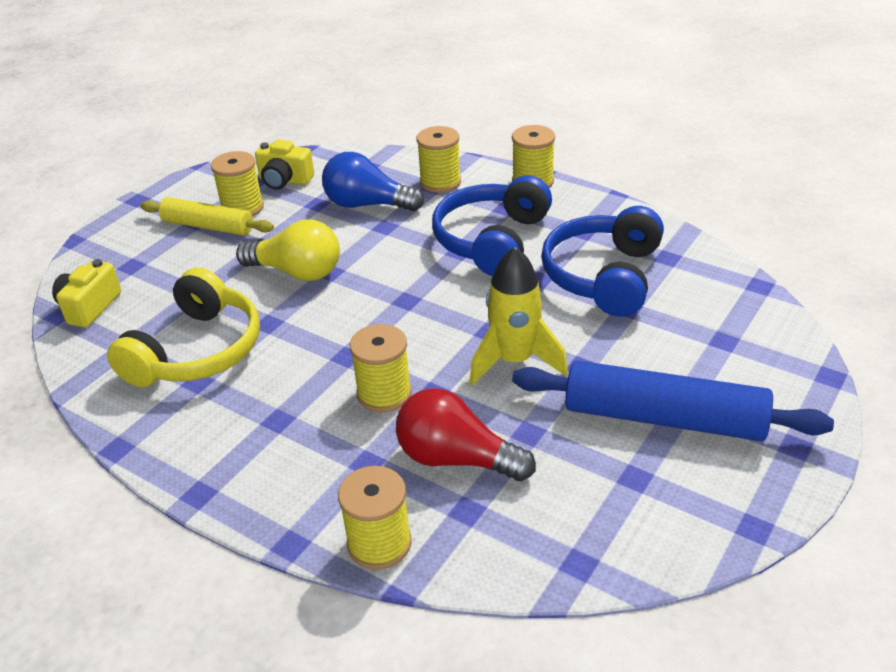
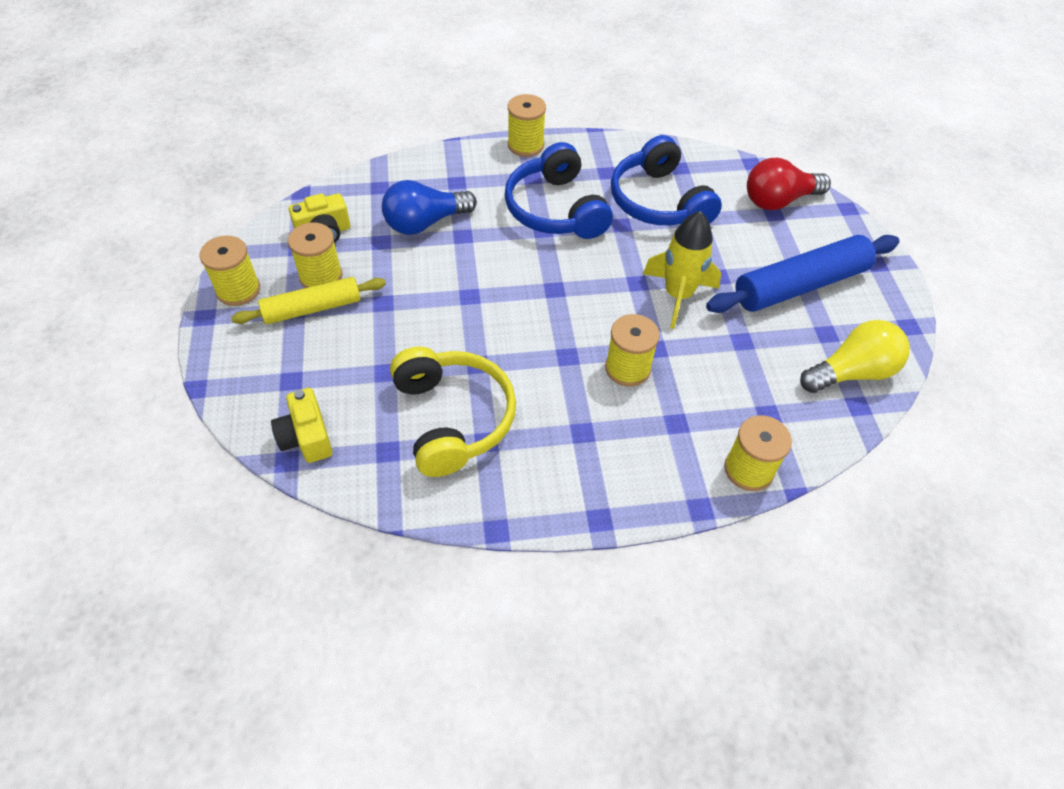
camera: 45 degrees left, 15 degrees up
yellow light bulb [236,220,340,281] -> yellow light bulb moved to [800,320,910,393]
red light bulb [396,388,536,481] -> red light bulb moved to [747,158,831,210]
yellow spool [417,126,461,193] -> yellow spool moved to [200,236,260,306]

